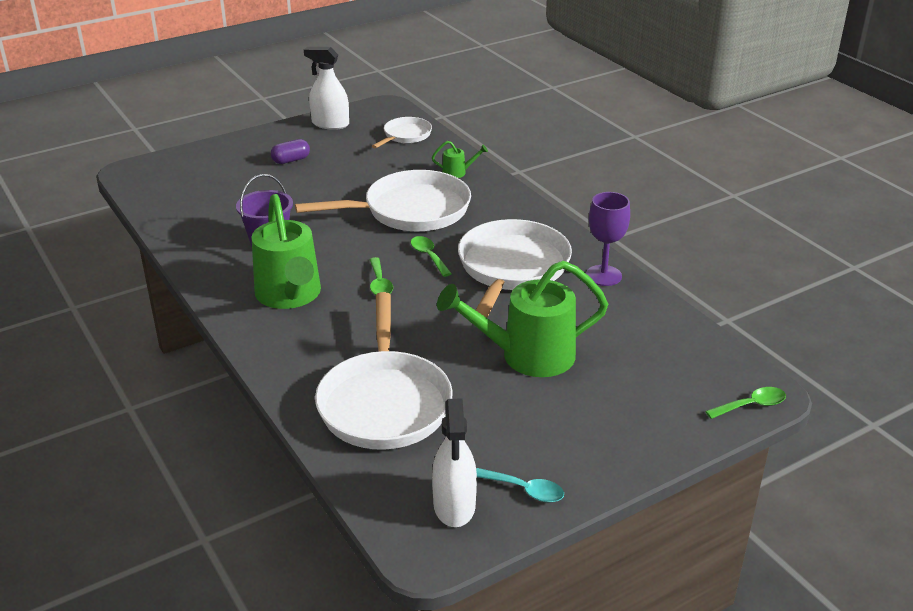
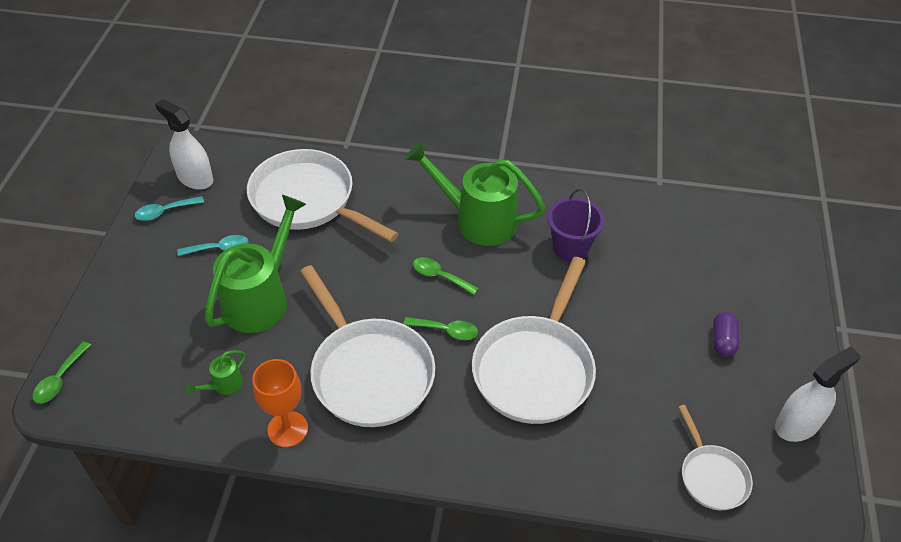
camera: 130 degrees right, 15 degrees up
green watering can [432,141,488,178] -> green watering can moved to [186,350,246,395]
purple goblet [586,192,630,286] -> orange goblet [252,359,308,447]
none -> turquoise spoon [177,235,249,256]

